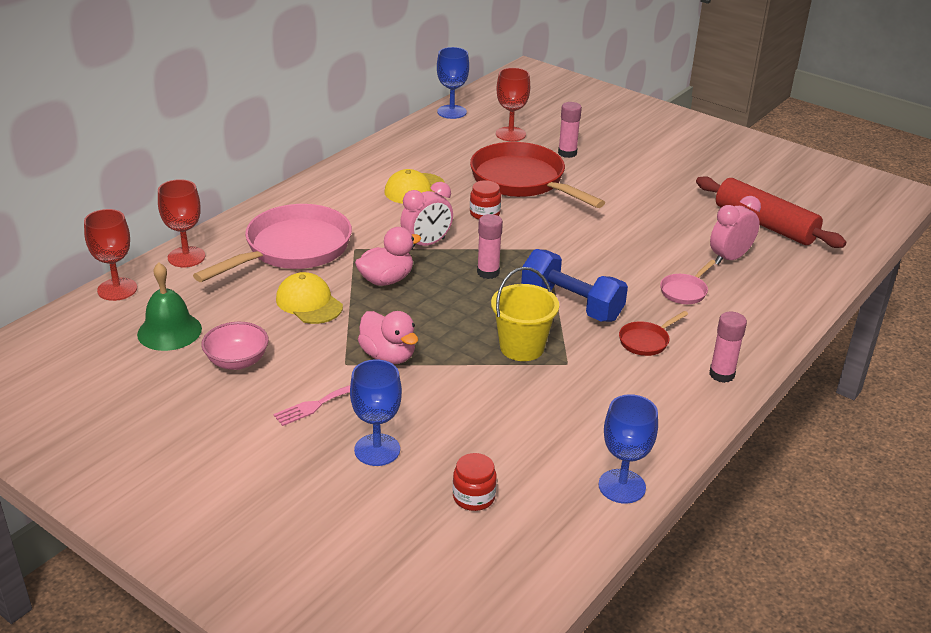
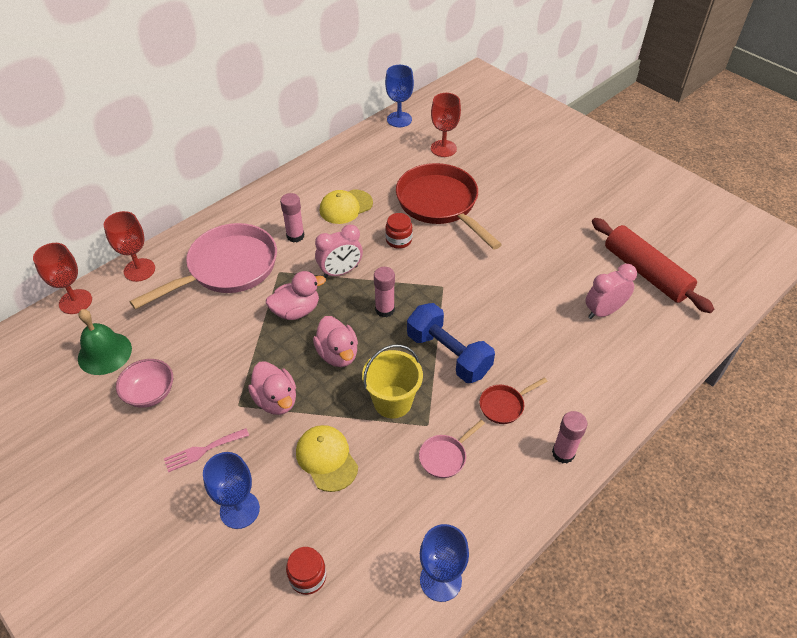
camera: 10 degrees right, 15 degrees up
yellow cap [276,272,343,324] -> yellow cap moved to [296,425,358,492]
pink glue stick [558,102,582,158] -> pink glue stick moved to [280,193,304,243]
pink pan [660,260,716,304] -> pink pan moved to [419,420,485,478]
none -> pink duck [313,316,358,367]

